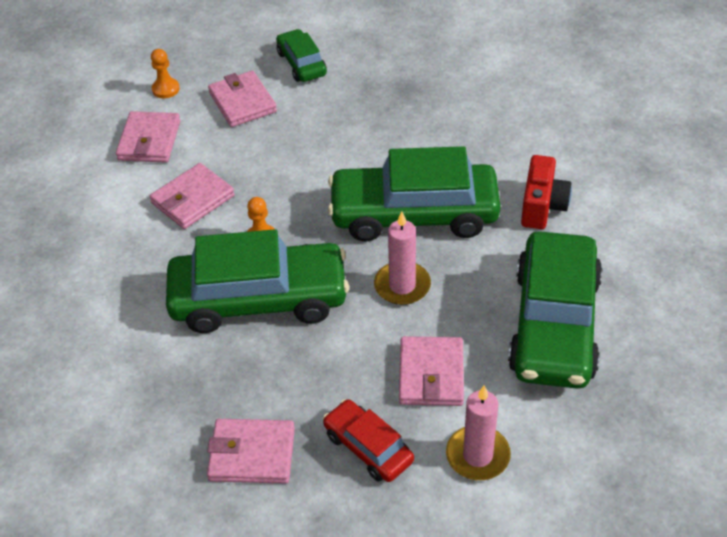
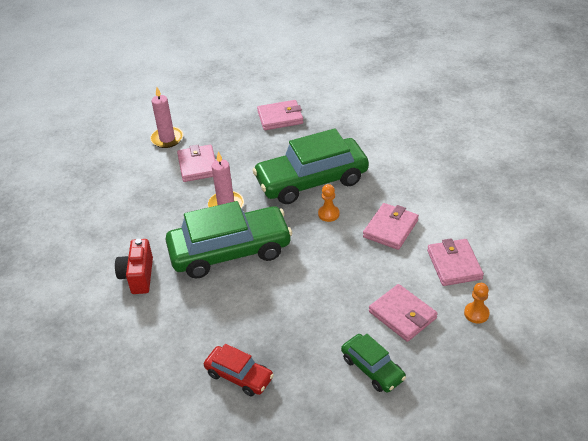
camera: 165 degrees right, 5 degrees down
red car [323,399,414,482] -> red car moved to [204,344,274,396]
green car [508,231,602,389] -> none

